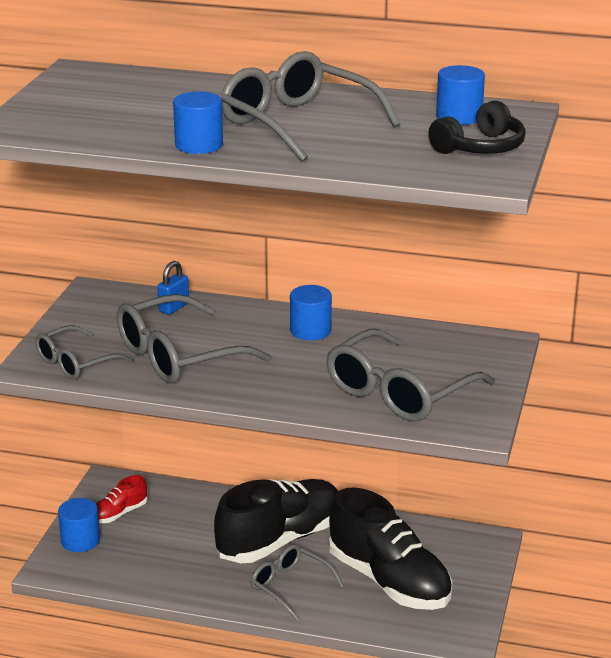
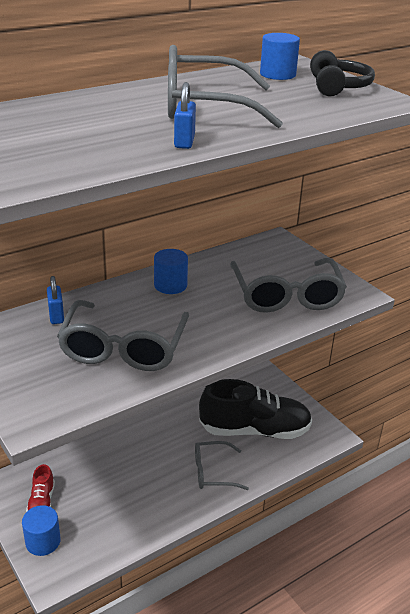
camera: 50 degrees left, 5 degrees up
grey glasses [35,325,133,379] -> none
blue cylinder [173,91,223,154] -> blue padlock [174,82,196,149]
black shoe [214,479,338,563] -> none

